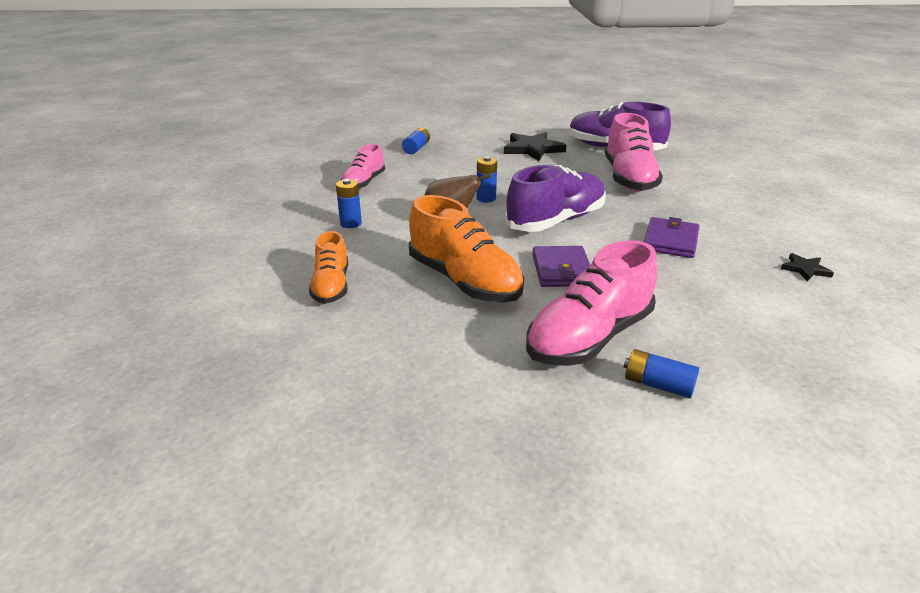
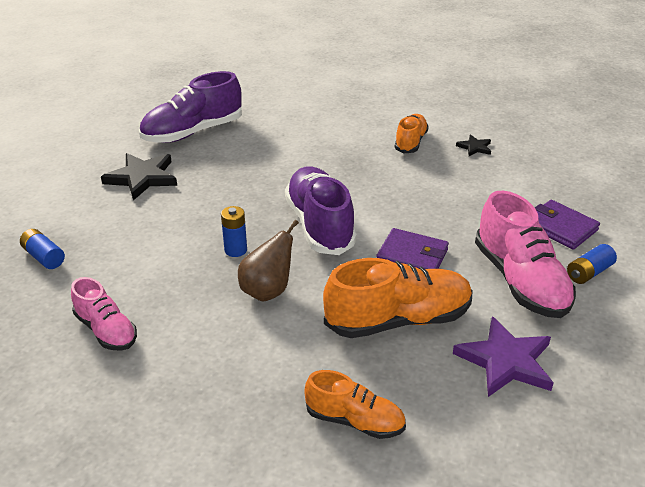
camera: 65 degrees left, 5 degrees up
blue battery [336,179,362,228] -> none
pink shoe [605,113,663,191] -> none
purple wallet [644,217,699,258] -> purple wallet moved to [535,200,600,250]
none -> orange shoe [394,114,429,154]
none -> purple star [453,316,553,397]

